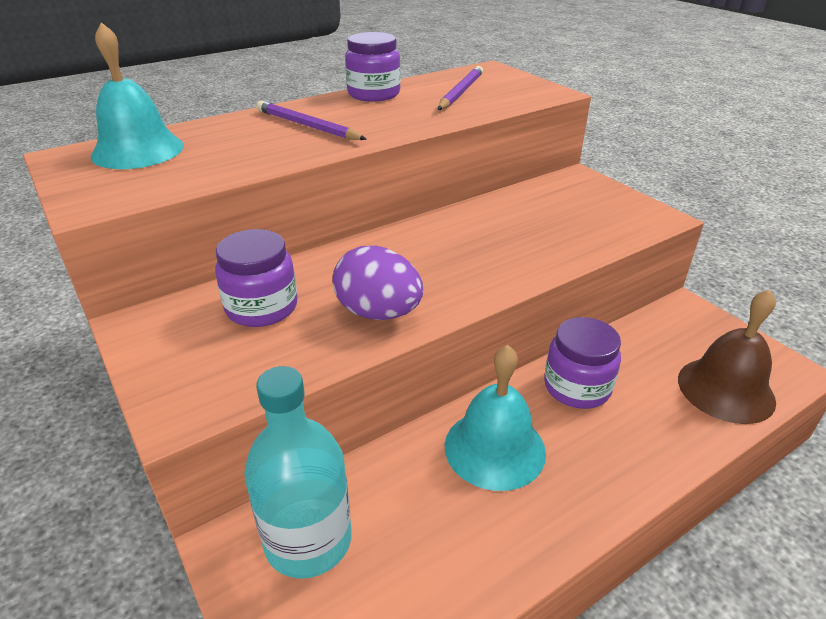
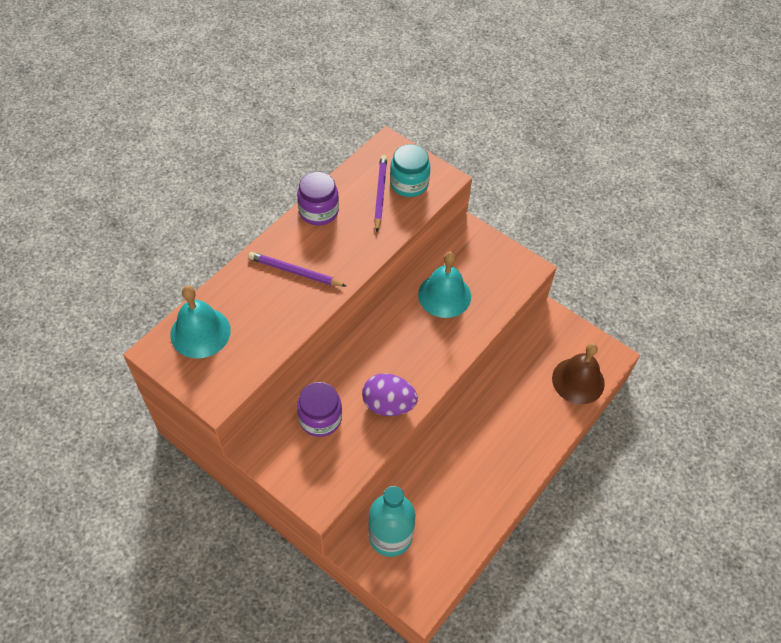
camera: 20 degrees left, 20 degrees up
turquoise bell [445,345,546,491] -> turquoise bell moved to [418,251,471,318]
purple jar [544,317,621,409] -> none
none -> turquoise jar [390,144,430,197]

